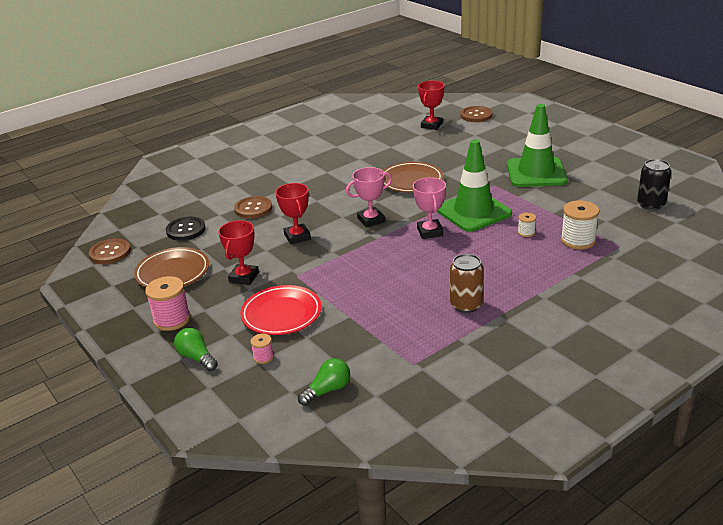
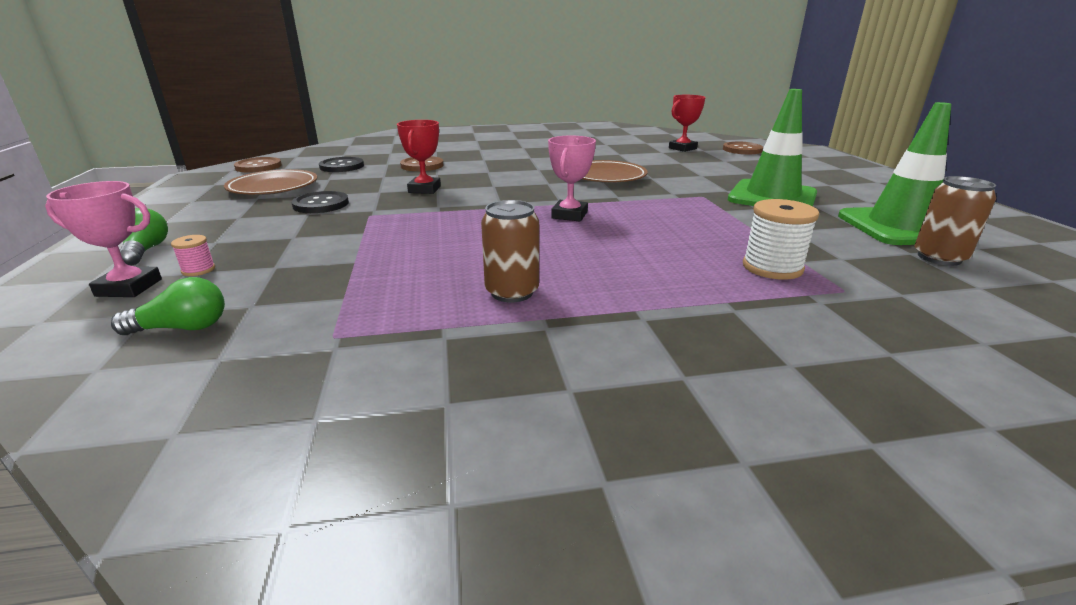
camera: 25 degrees right, 5 degrees down
pink spool [145,276,191,331] -> none
red trophy [218,220,259,285] -> black button [291,191,349,213]
red plate [240,285,322,335] -> none
pink trophy [346,167,392,228] -> pink trophy moved to [45,181,162,297]
green traffic cone [437,139,512,232] -> green traffic cone moved to [838,102,951,245]
white spool [518,213,536,237] -> none
black can [637,159,671,210] -> brown can [914,176,996,266]

